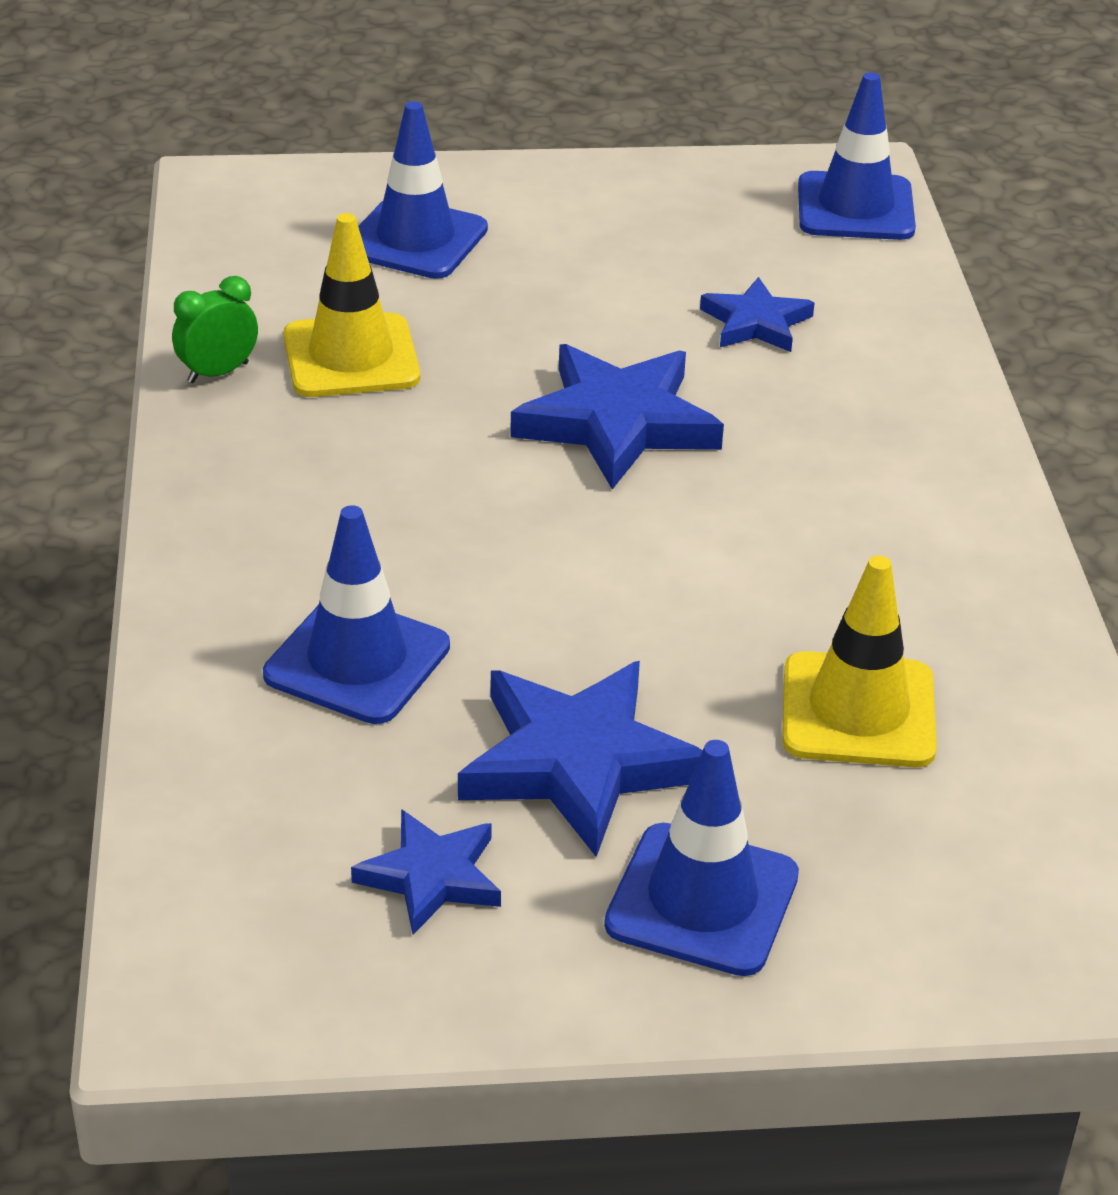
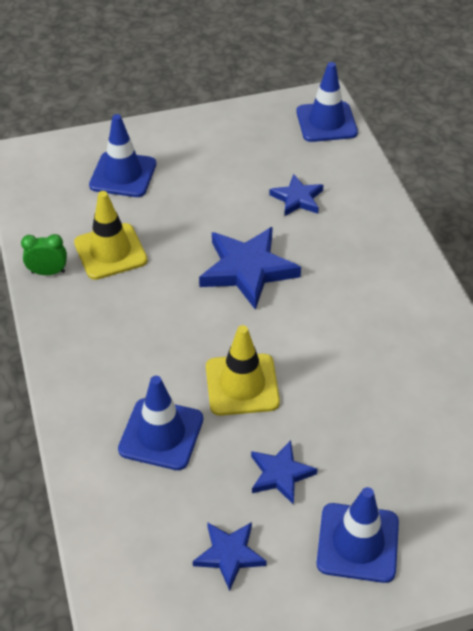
camera: 10 degrees left, 10 degrees up
green clock [172,276,258,383] -> green clock turned 45 degrees clockwise [21,234,67,275]
blue star [458,661,703,857] -> blue star [251,440,317,505], size x0.58
yellow traffic cone [783,556,937,767] -> yellow traffic cone moved to [206,325,280,416]

